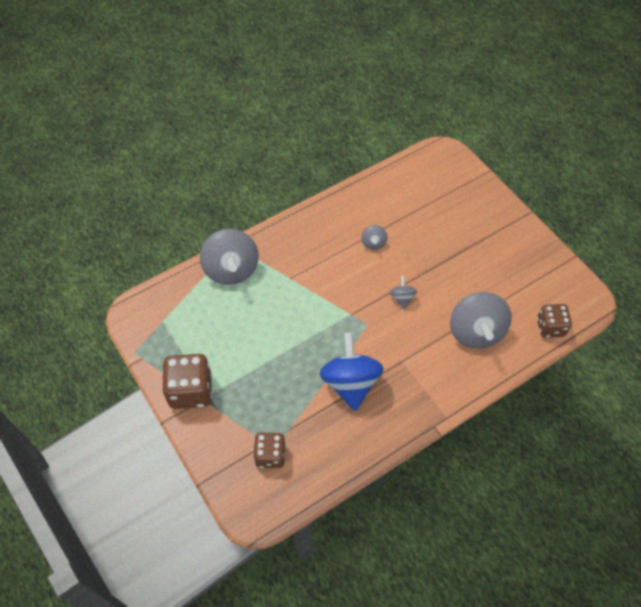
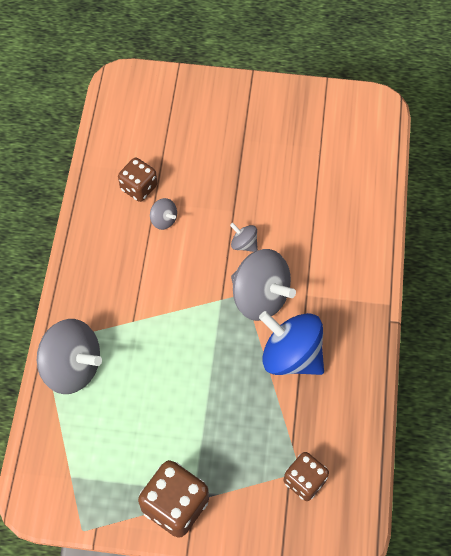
camera: 50 degrees left, 5 degrees up
grey spinning top [450,292,512,349] -> grey spinning top moved to [231,249,296,321]
brown dice [537,304,572,338] -> brown dice moved to [118,158,157,202]

